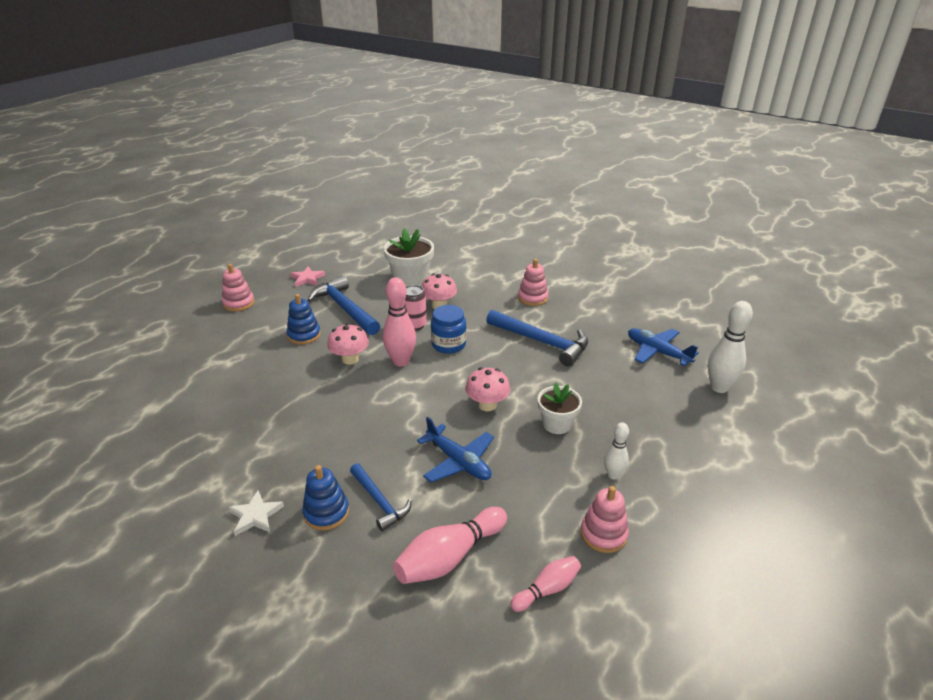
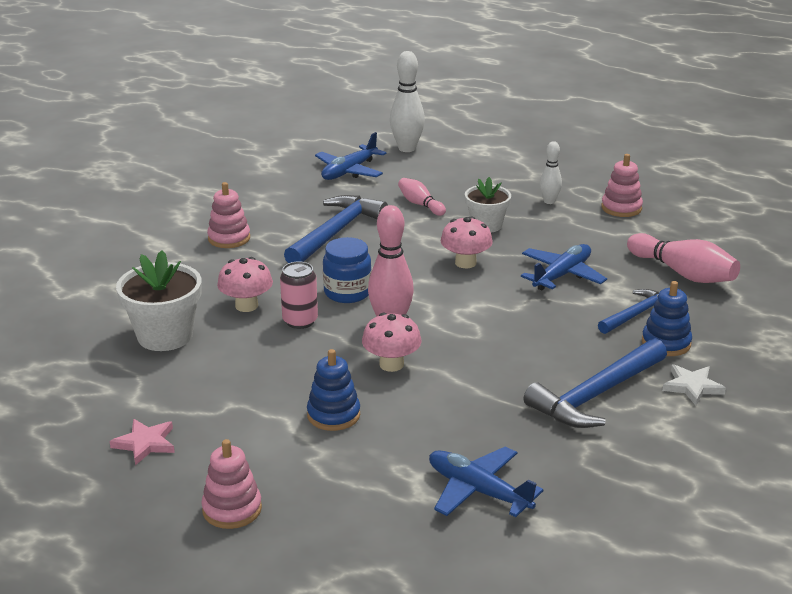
camera: 95 degrees left, 5 degrees down
blue hammer [307,276,380,335] -> blue hammer moved to [524,338,667,428]
pink bowling pin [510,556,581,612] -> pink bowling pin moved to [398,178,446,216]
none -> blue plane [429,447,543,517]

